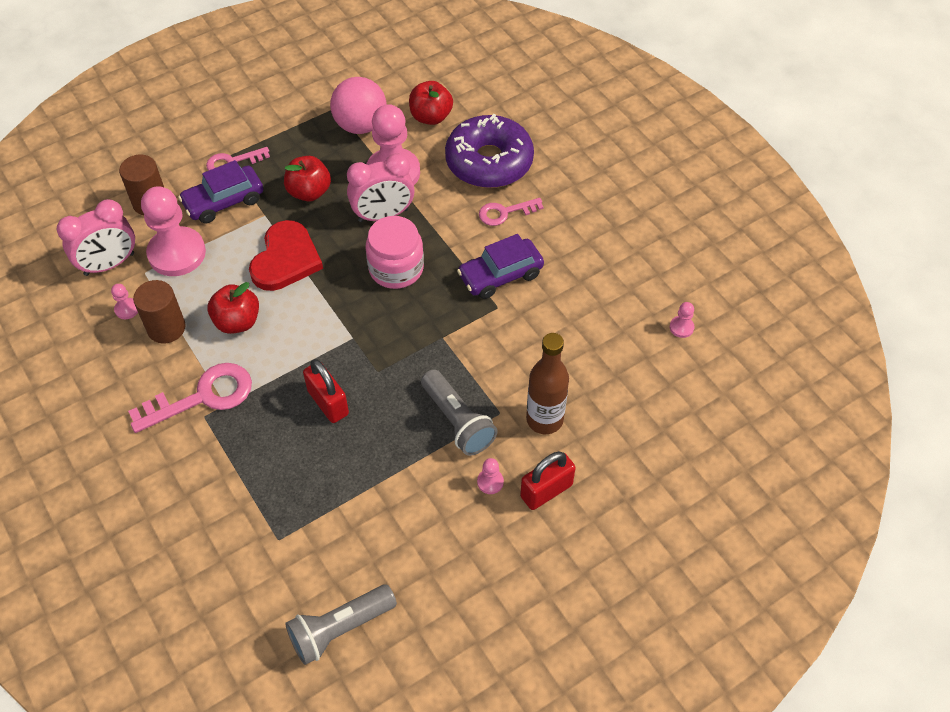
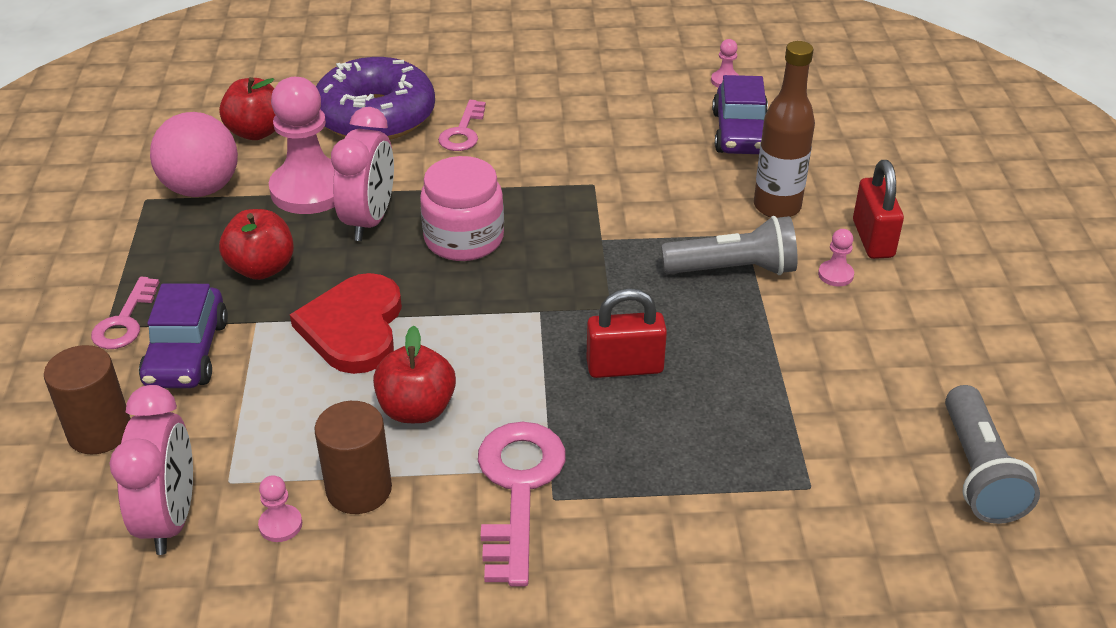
camera: 60 degrees left, 15 degrees down
pink pawn [141,186,206,276] -> none
red heart [249,220,323,291] -> red heart turned 135 degrees counterclockwise [290,273,402,374]
purple car [457,234,544,299] -> purple car moved to [712,75,768,154]

